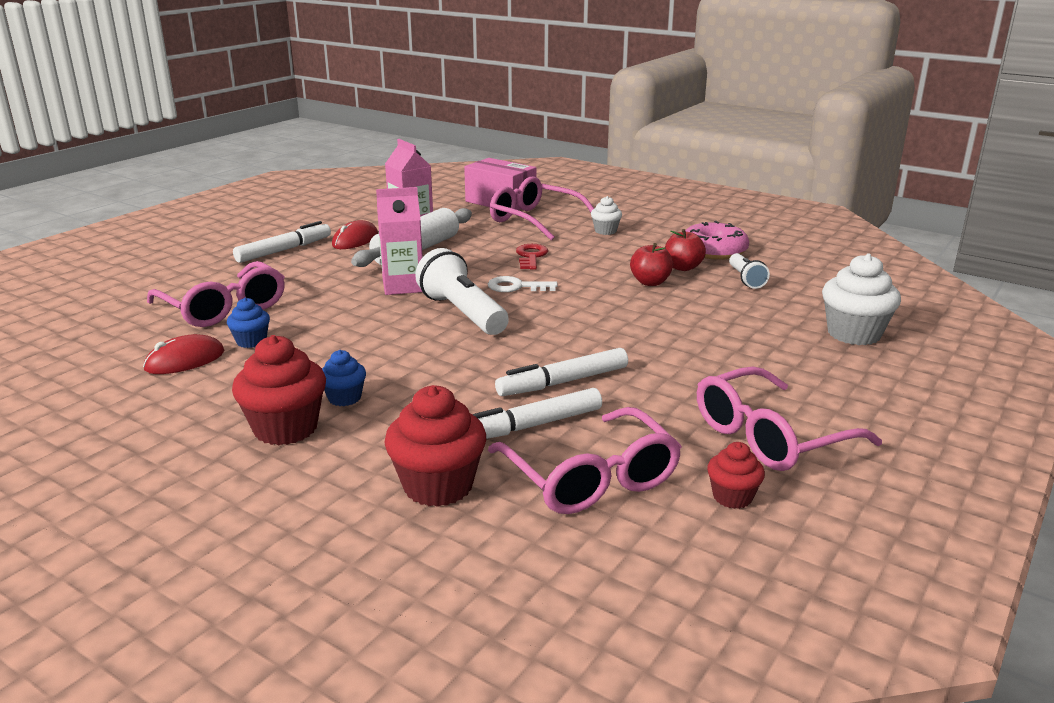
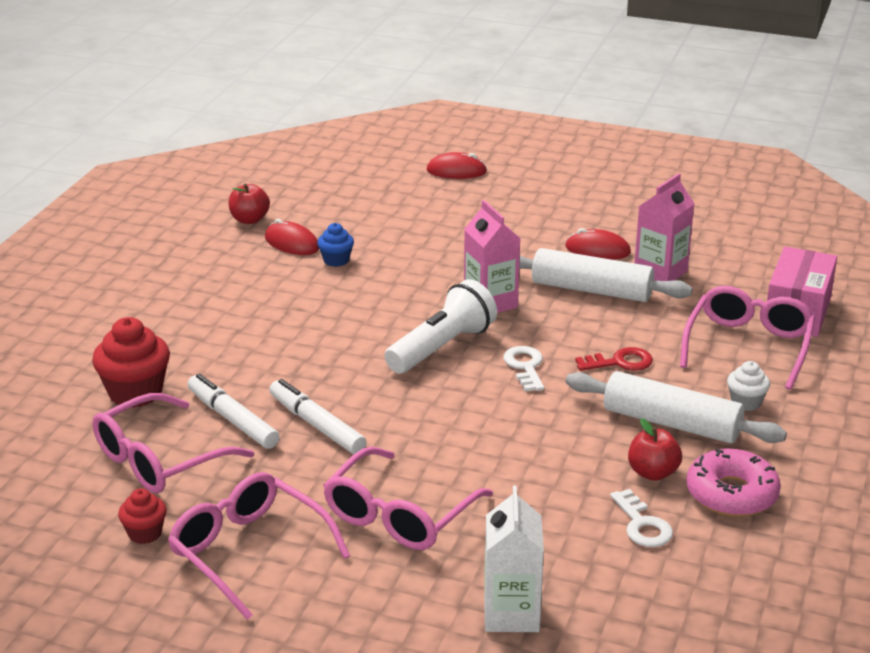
camera: 75 degrees right, 5 degrees up
pink glasses [147,261,285,327] -> pink glasses moved to [323,447,493,550]
red cupcake [232,335,326,445] -> none
white marker [233,221,331,263] -> none
blue cupcake [322,350,366,406] -> none
red apple [630,243,673,286] -> red apple moved to [228,184,270,224]
white flashlight [729,253,770,289] -> white key [610,489,673,547]
white cupcake [822,253,901,345] -> white carton [484,485,544,632]
none -> red mouse [427,152,487,179]
none -> white rolling pin [566,371,787,444]

